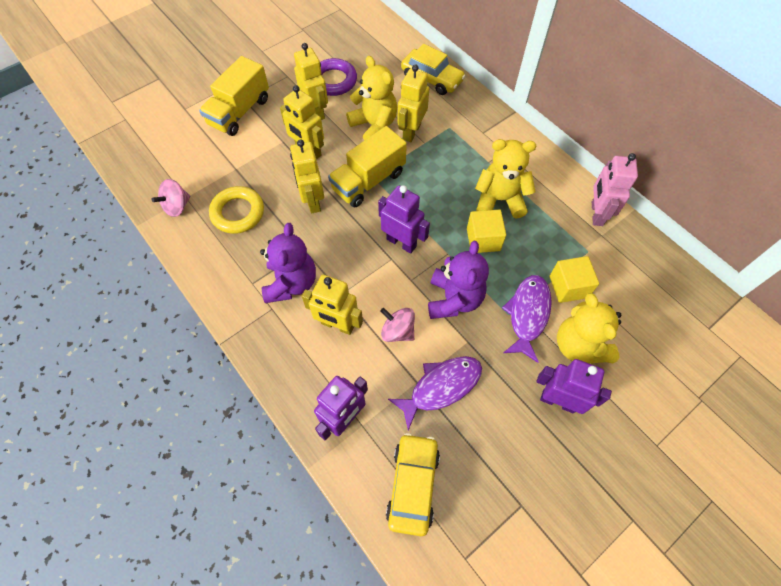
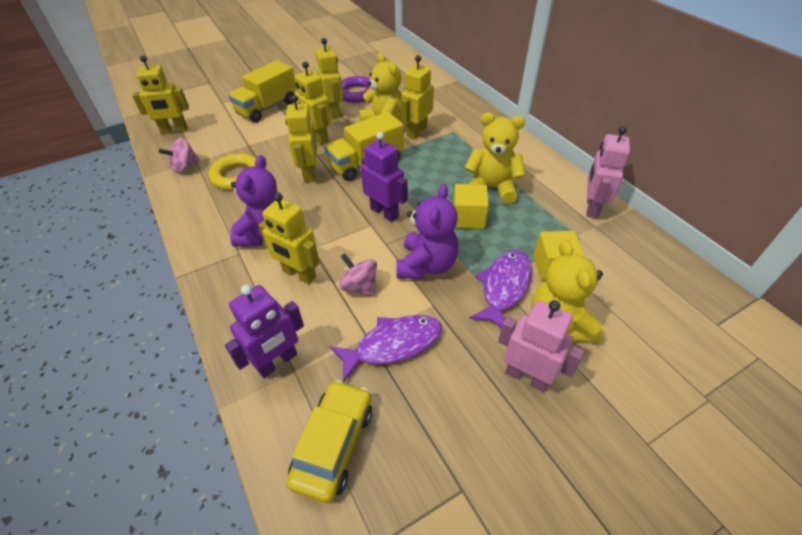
camera: 10 degrees right, 15 degrees down
yellow car [401,44,465,95] -> none
purple robot [537,359,612,414] -> pink robot [498,300,584,392]
none -> yellow robot [132,56,189,134]

